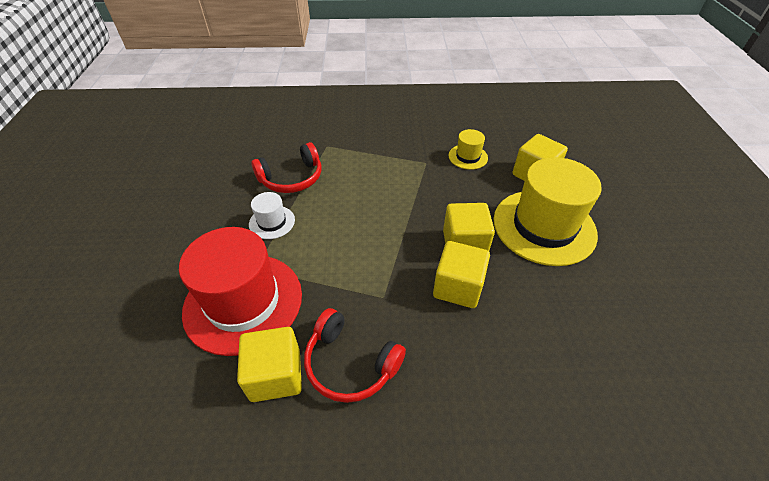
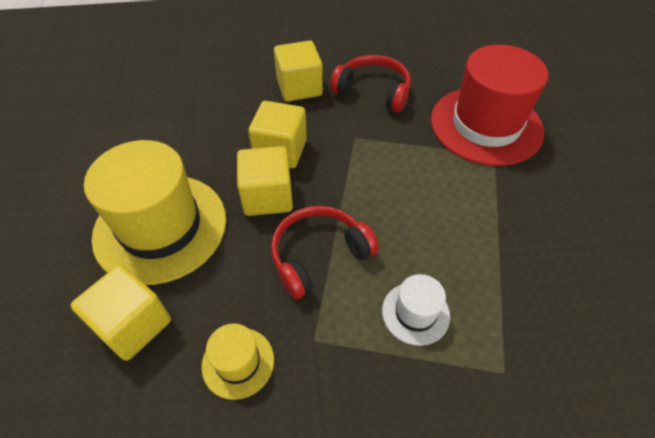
camera: 175 degrees right, 5 degrees up
yellow cube [237,327,302,402] -> yellow cube moved to [274,41,323,102]
white hat [249,192,295,239] -> white hat moved to [382,274,450,346]
red headphones [251,142,321,193] -> red headphones moved to [271,206,379,300]

